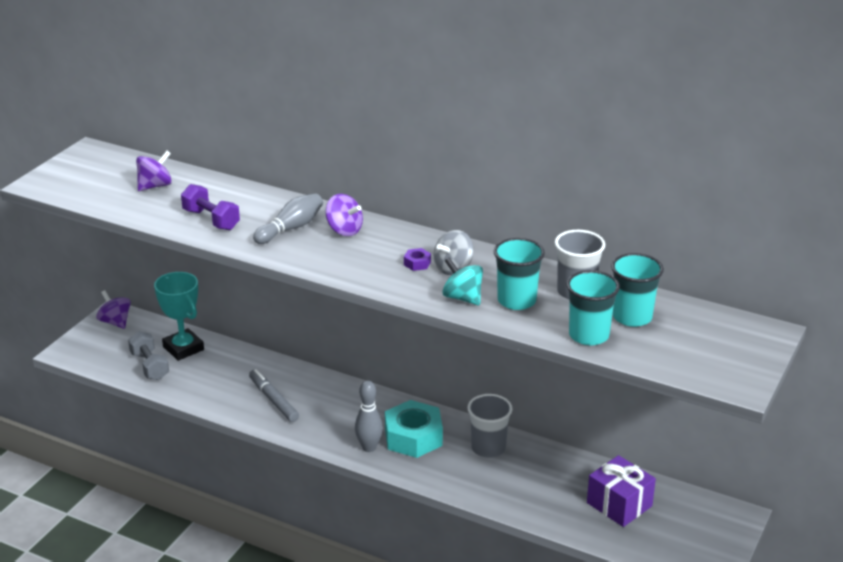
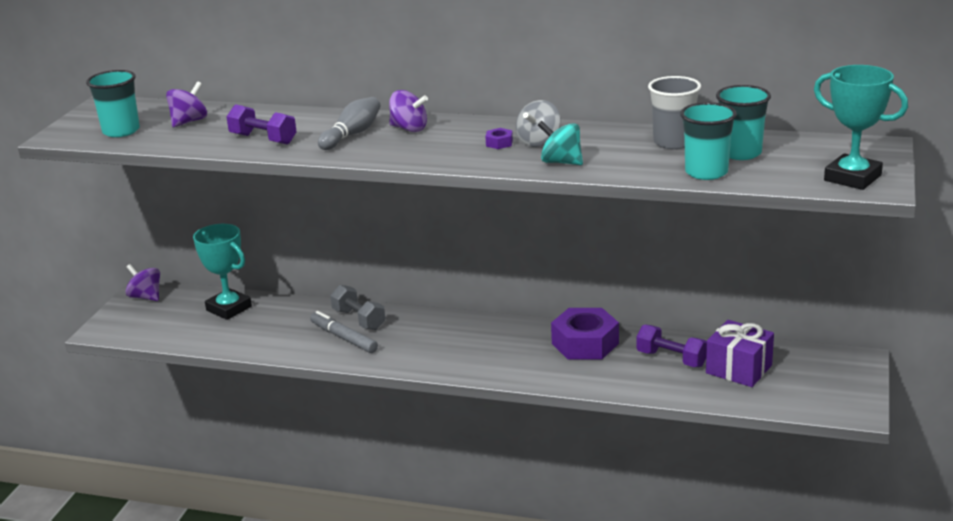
camera: 10 degrees left, 5 degrees down
grey dumbbell [128,331,169,380] -> grey dumbbell moved to [330,285,385,330]
grey bowling pin [355,380,383,452] -> none
turquoise nut [385,400,443,458] -> none
grey cup [467,394,513,458] -> purple nut [551,308,619,359]
turquoise cup [494,238,545,310] -> turquoise cup moved to [86,70,140,137]
none -> purple dumbbell [636,325,707,367]
none -> turquoise trophy [814,65,908,190]

